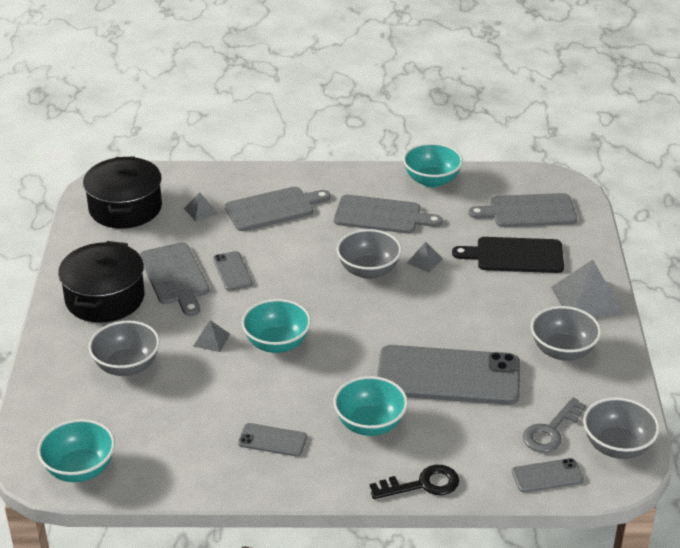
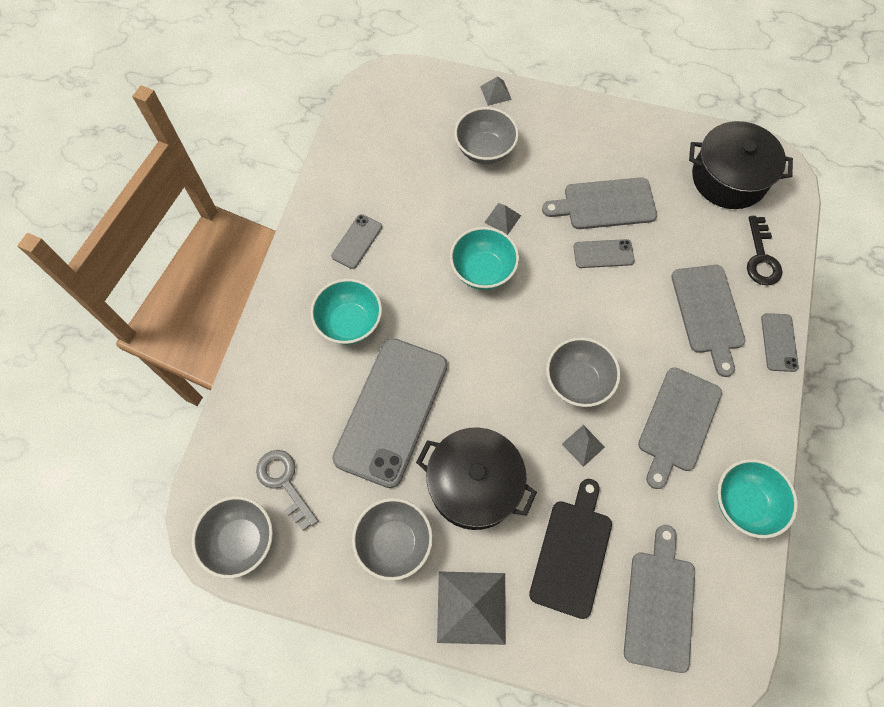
camera: 105 degrees right, 30 degrees up
turquoise bowl [37,419,115,482] -> none
black pot [58,241,144,323] -> black pot moved to [416,427,537,530]
grey pyramid [184,192,218,222] -> grey pyramid moved to [480,76,512,106]
black key [370,465,459,499] -> black key moved to [747,216,782,285]
grey phone [512,458,584,492] -> grey phone moved to [761,313,799,372]

